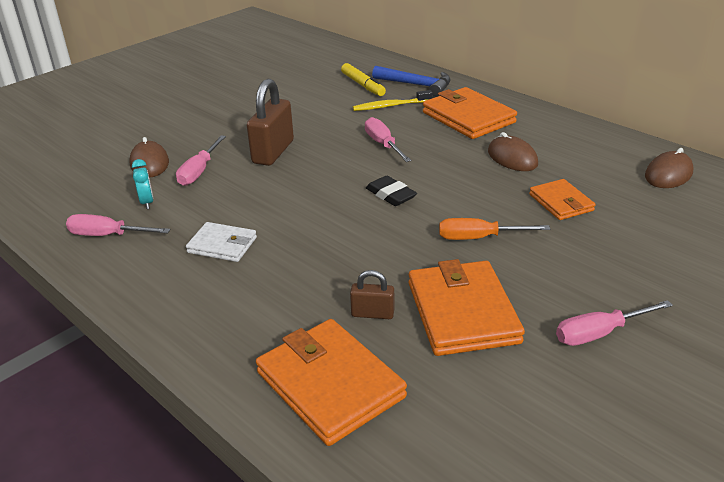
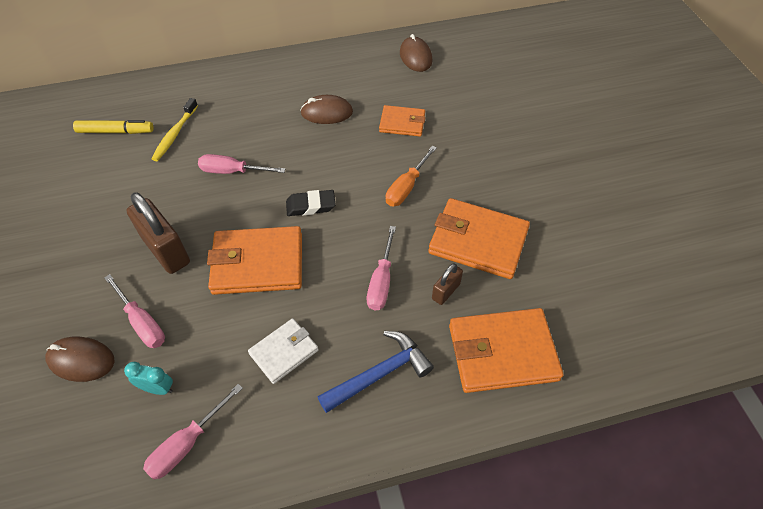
camera: 60 degrees left, 20 degrees up
blue hammer [372,66,450,97] -> blue hammer moved to [317,331,434,413]
orange wallet [423,87,517,139] -> orange wallet moved to [207,226,302,295]
pink screwdriver [556,300,673,346] -> pink screwdriver moved to [367,226,396,311]

